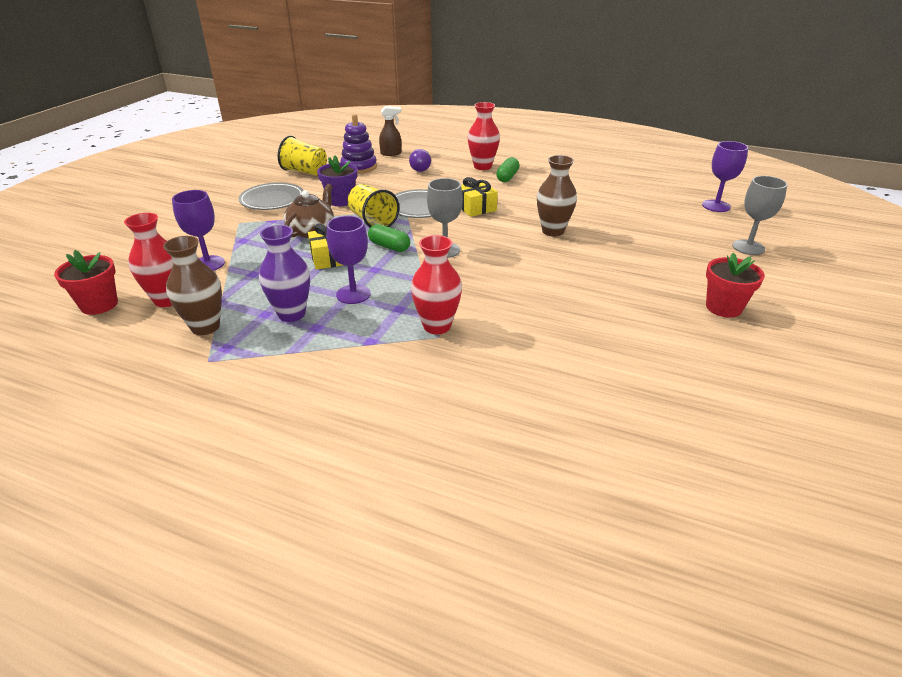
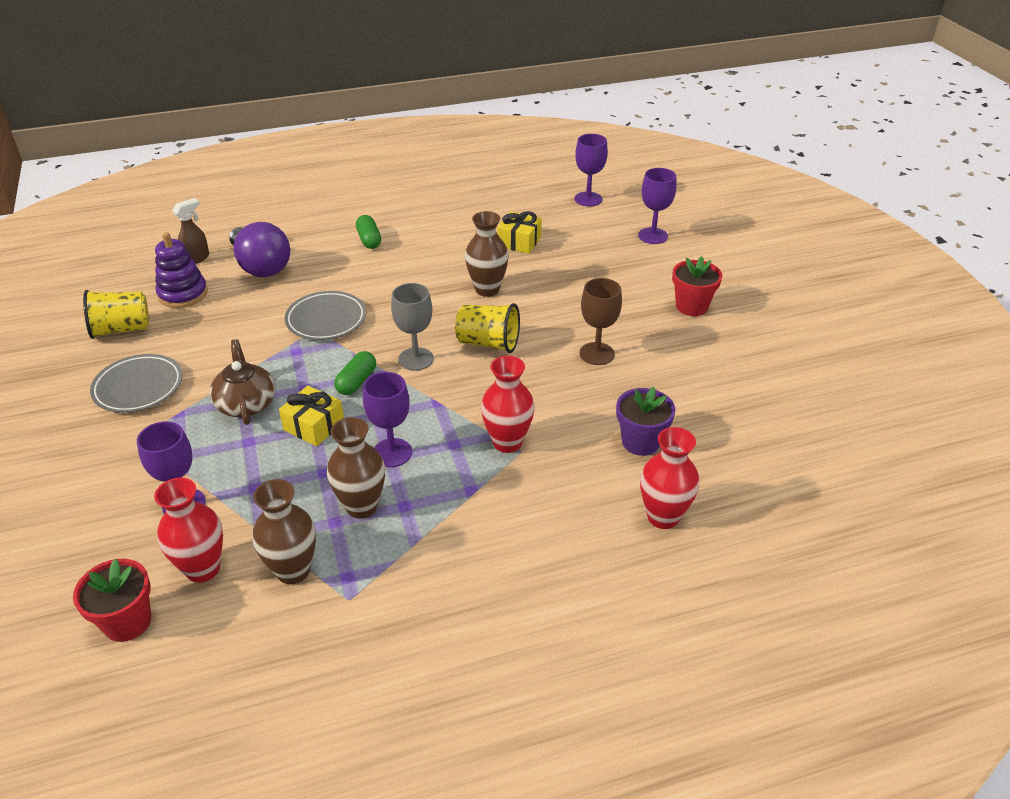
camera: 40 degrees left, 5 degrees up
purple vase [259,225,310,322] -> brown vase [327,417,385,519]
purple flower pot [317,156,358,206] -> purple flower pot moved to [616,387,675,456]
yellow cup [348,184,399,227] -> yellow cup moved to [455,303,520,353]
green capsule [368,224,410,252] -> green capsule turned 60 degrees counterclockwise [334,351,376,395]
purple light bulb [409,149,431,172] -> purple light bulb [229,222,290,277], size x1.90
yellow gift [461,177,498,217] -> yellow gift moved to [497,211,542,254]
red vase [468,102,500,170] -> red vase moved to [640,427,699,529]
grey goblet [732,176,788,255] -> purple goblet [638,168,676,244]
none -> brown goblet [580,278,622,365]

